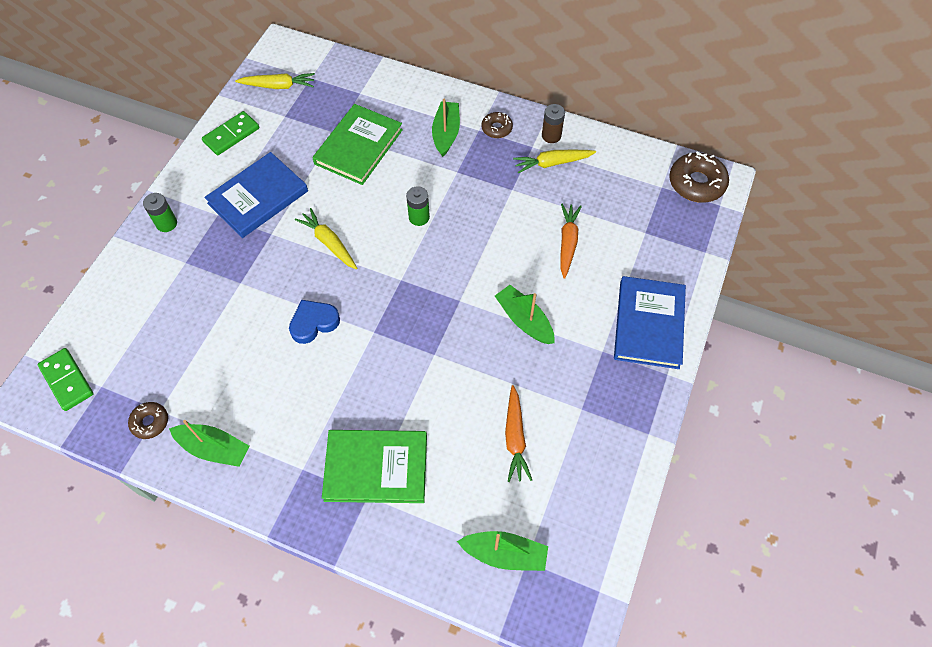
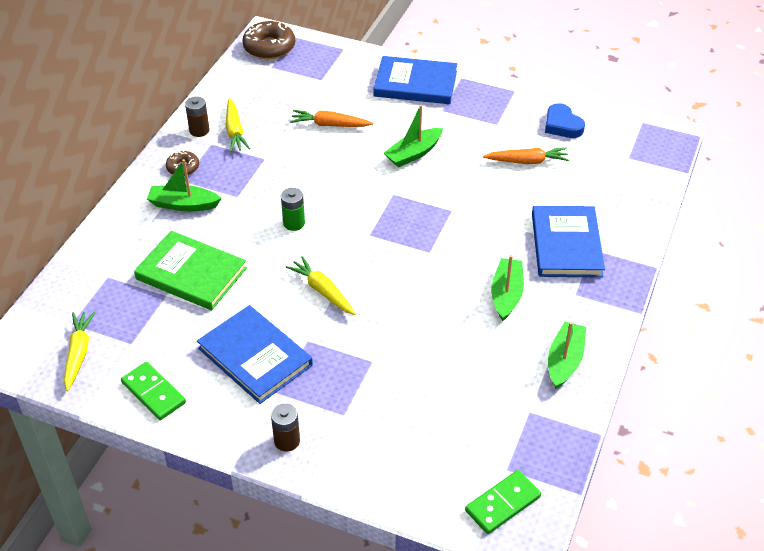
camera: 90 degrees left, 15 degrees down
brown donut [128,402,168,439] -> none
green battery [143,193,177,232] -> brown battery [271,404,300,452]
blue heart [289,300,340,344] -> blue heart moved to [545,103,585,138]
yellow carrot [295,208,357,269] -> yellow carrot turned 90 degrees clockwise [285,256,356,315]
green book [322,430,427,503] -> blue book [532,206,605,278]
green boat [457,531,548,571] -> green boat moved to [491,255,524,321]

